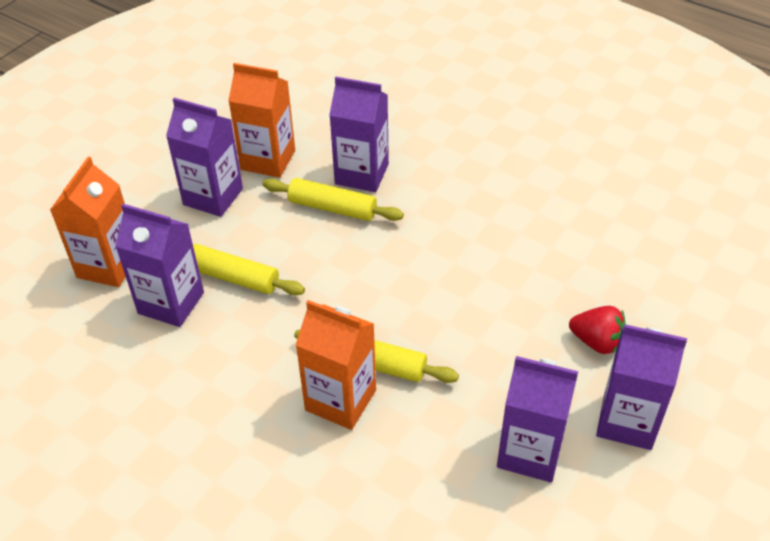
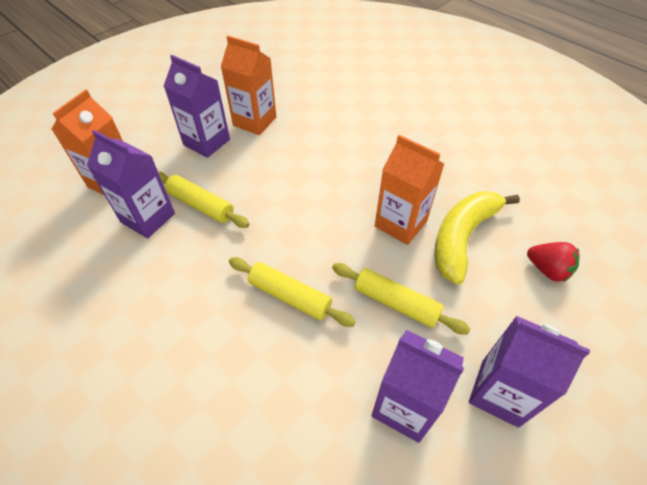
camera: 10 degrees right, 5 degrees up
yellow rolling pin [263,178,404,221] -> yellow rolling pin moved to [332,263,470,335]
orange carton [296,300,376,430] -> orange carton moved to [375,135,444,245]
purple carton [329,77,389,192] -> none
red strawberry [569,306,626,354] -> red strawberry moved to [527,242,580,282]
none -> yellow banana [434,191,520,285]

